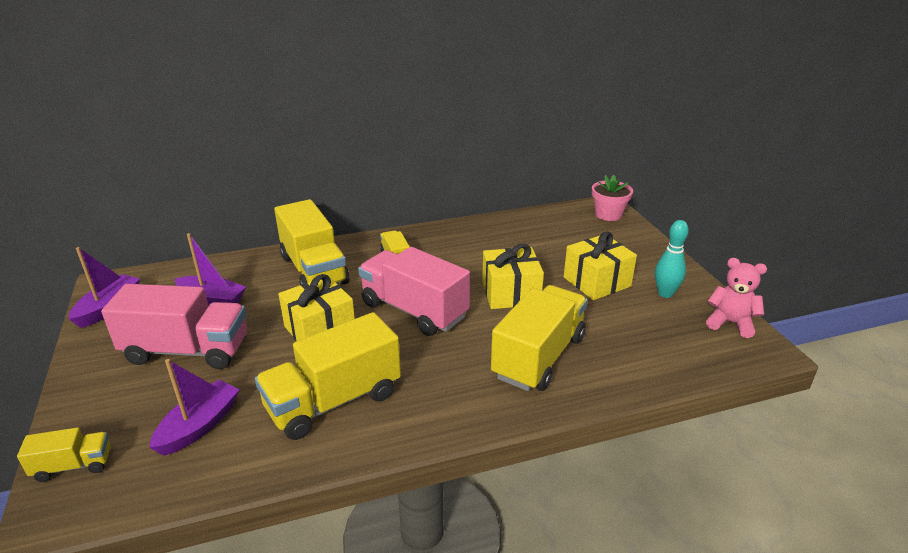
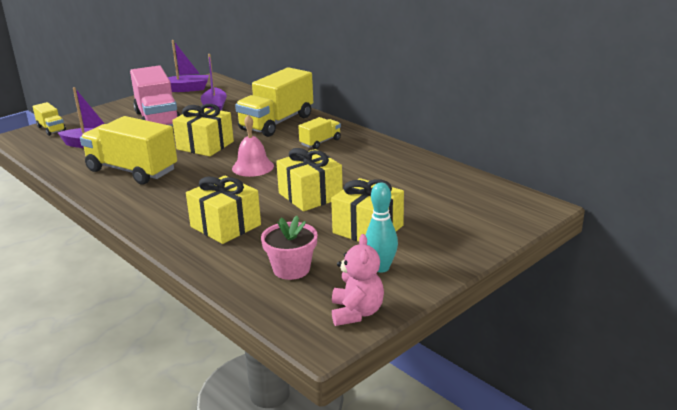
camera: 65 degrees right, 5 degrees down
pink truck [358,247,470,336] -> pink bell [232,115,274,177]
yellow truck [491,285,587,391] -> yellow gift [186,175,261,244]
pink flower pot [592,175,633,221] -> pink flower pot moved to [261,216,318,280]

